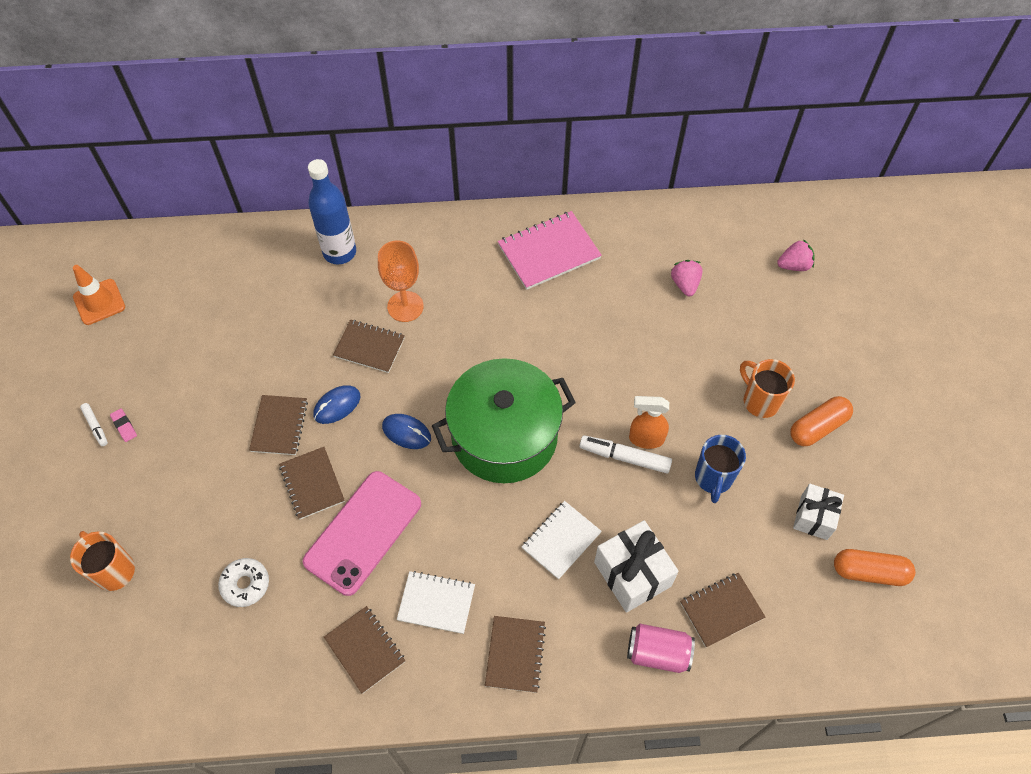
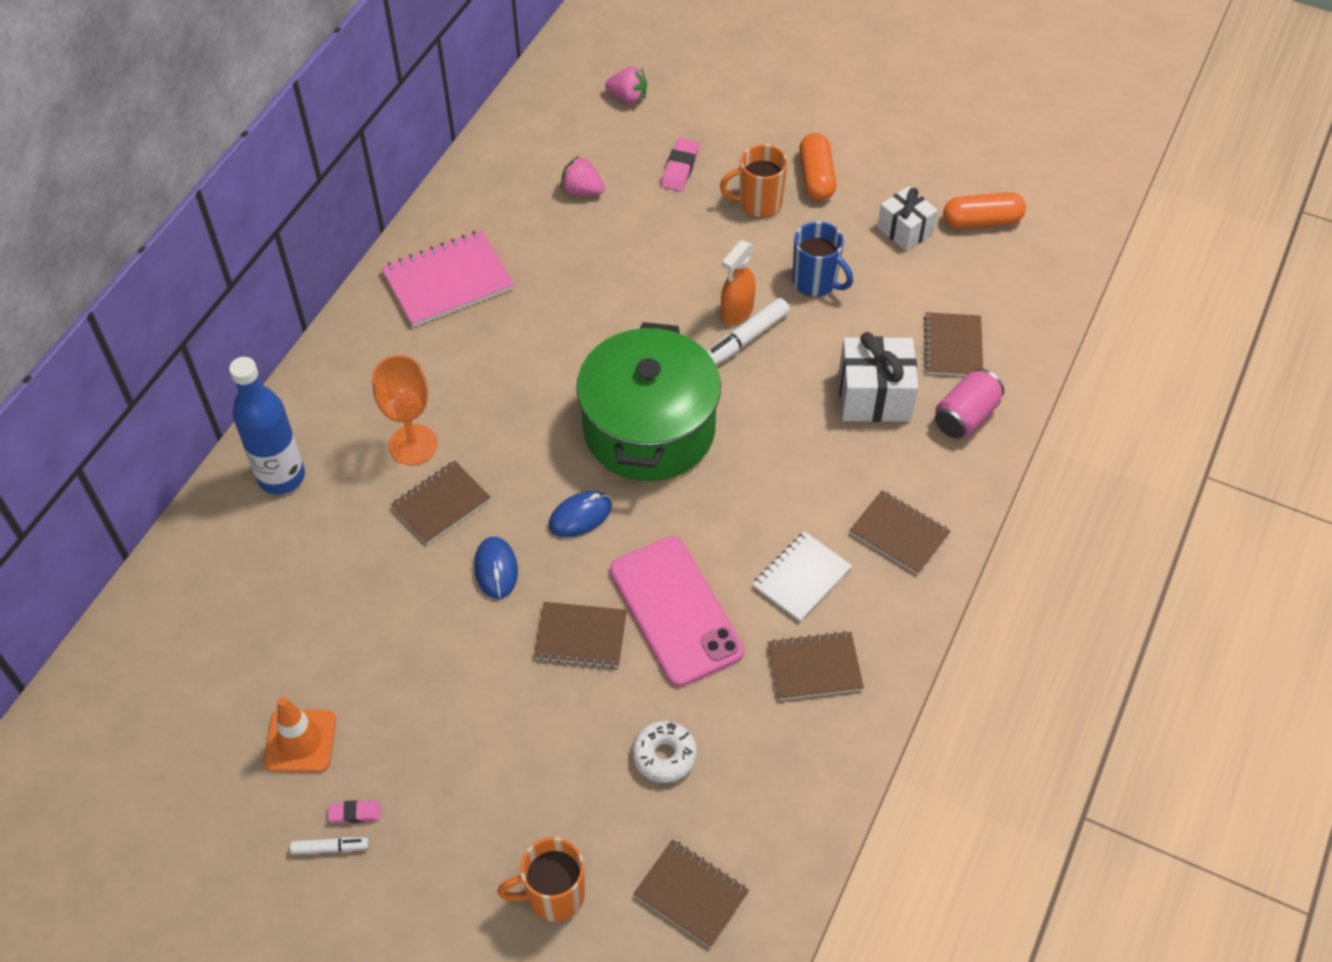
camera: 60 degrees left, 5 degrees down
orange traffic cone [73,265,125,325] -> orange traffic cone moved to [263,697,336,772]
brown notebook [249,395,308,455] -> brown notebook moved to [633,839,749,948]
pink notebook [498,211,602,290] -> pink notebook turned 60 degrees clockwise [381,230,514,327]
white notebook [522,501,602,580] -> none
pink strawberry [777,239,814,271] -> pink strawberry turned 90 degrees clockwise [605,67,647,104]
orange capsule [834,549,915,586] -> orange capsule turned 45 degrees clockwise [943,192,1026,229]
none -> pink eraser [661,138,699,191]

